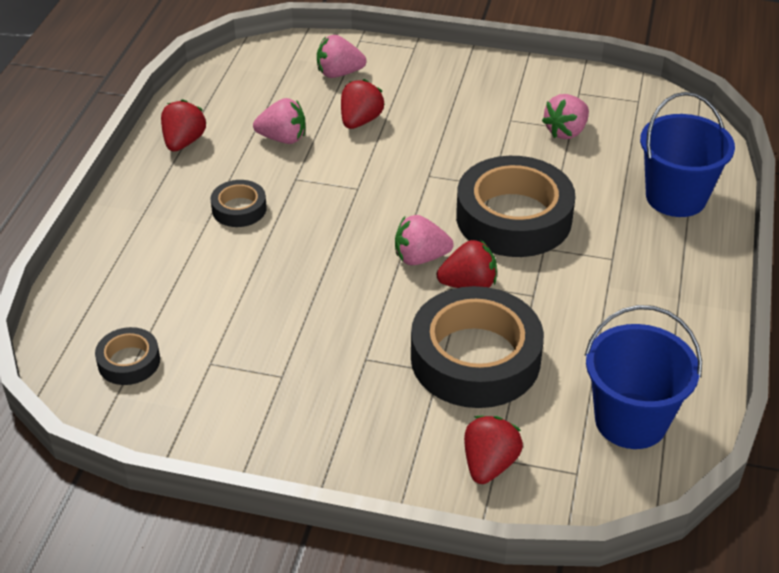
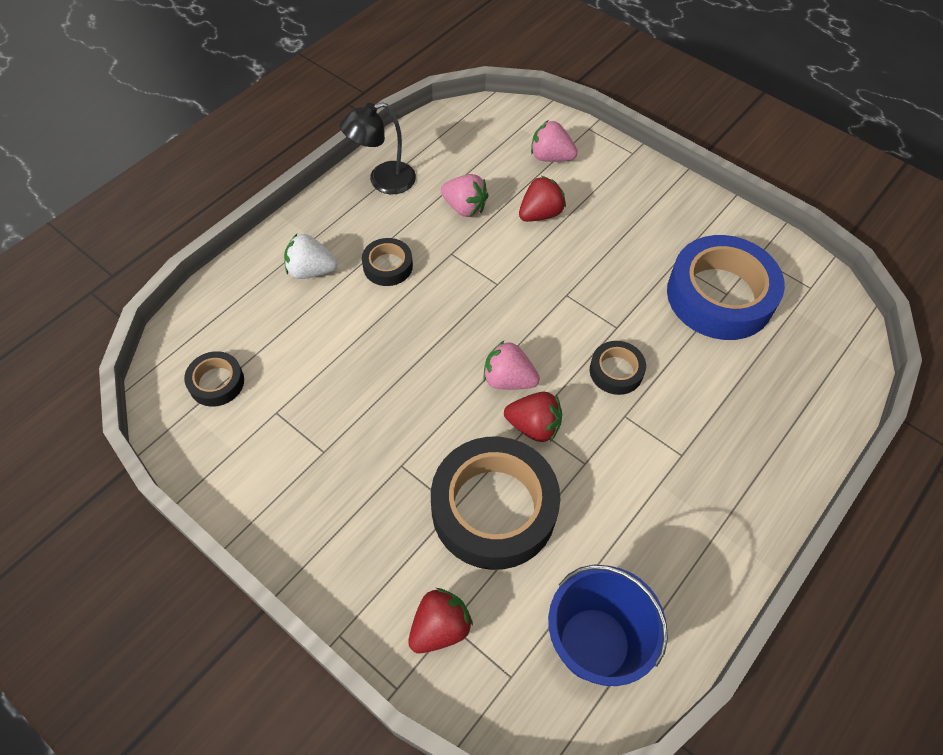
camera: 25 degrees right, 15 degrees up
red strawberry [161,99,206,151] -> black lamp [340,102,416,194]
black tape [456,156,576,257] -> black tape [590,341,646,395], size x0.47
pink strawberry [542,94,589,139] -> blue tape [667,235,785,340]
blue bucket [640,92,735,217] -> none
none -> white strawberry [284,234,338,279]

